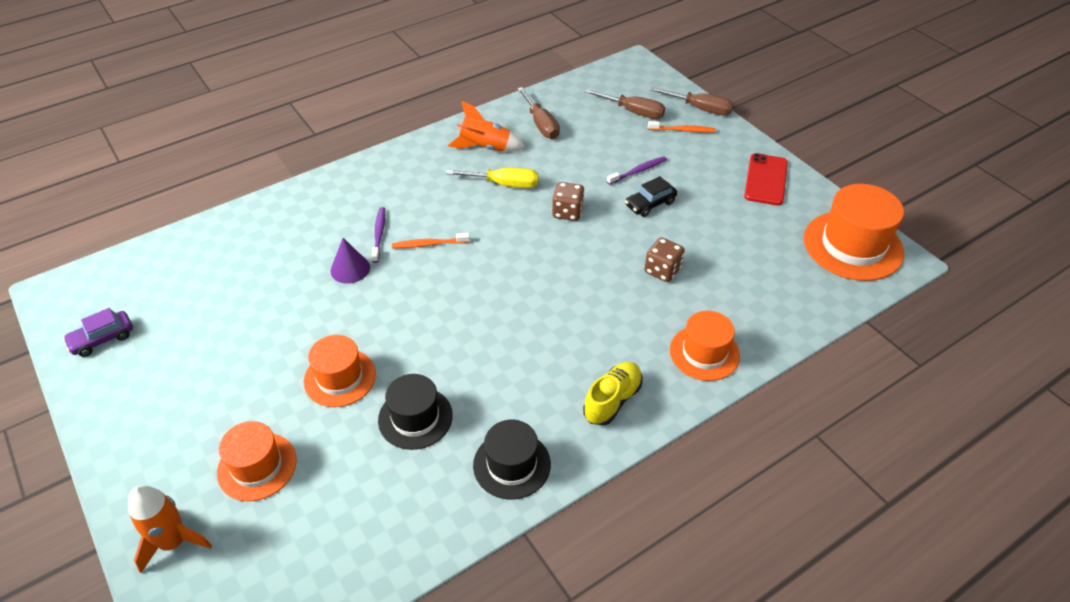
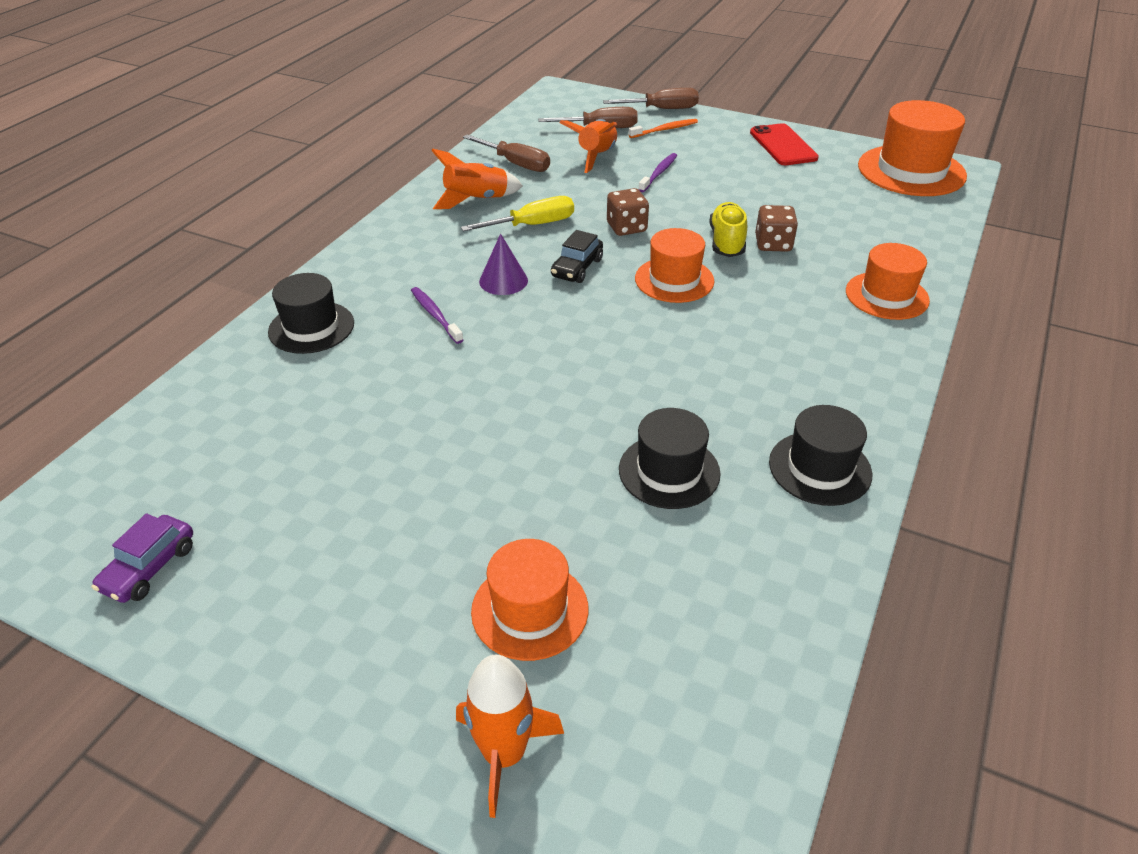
camera: 30 degrees left, 5 degrees down
orange hat [304,335,376,407] -> orange hat moved to [635,228,714,303]
purple cone [330,238,370,284] -> purple cone moved to [479,234,528,295]
orange toothbrush [392,233,470,248] -> none
yellow shoe [583,362,643,425] -> yellow shoe moved to [709,202,747,257]
black car [625,176,677,217] -> black car moved to [551,230,603,283]
none -> black hat [268,273,354,354]
none -> orange rocket [559,119,617,173]

